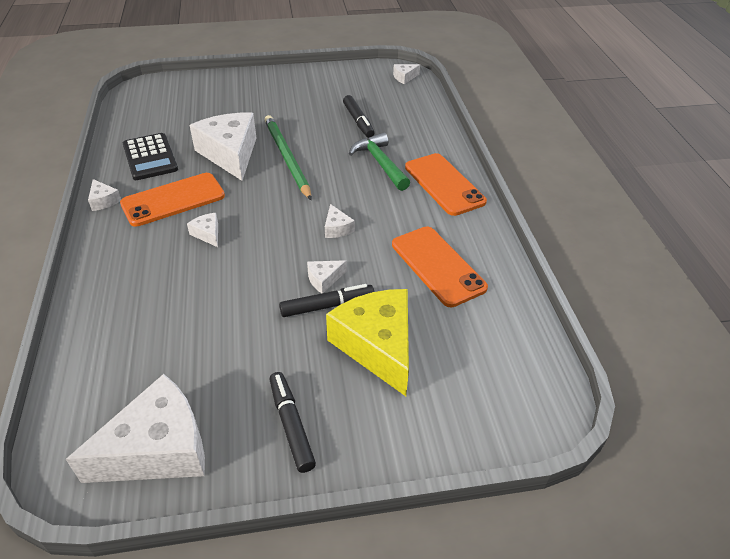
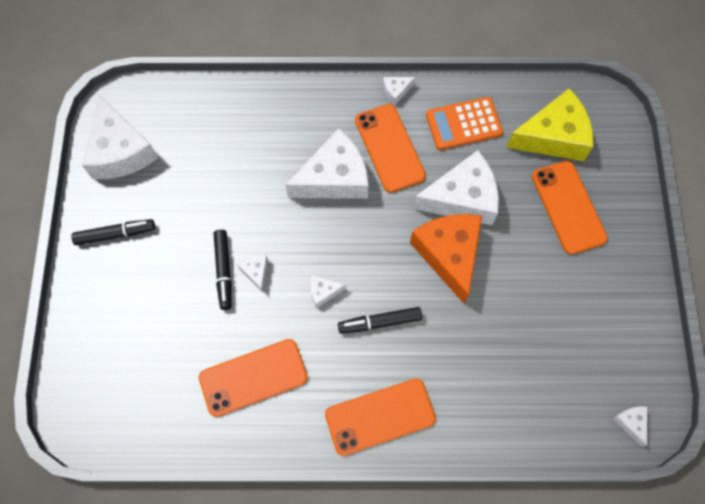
camera: 100 degrees right, 25 degrees up
black calculator [123,133,178,180] -> orange calculator [426,97,503,150]
white cheese [187,213,218,247] -> white cheese [286,128,368,199], size x2.36
green pencil [265,115,312,200] -> orange cheese [410,214,482,303]
yellow cheese [326,289,409,396] -> yellow cheese moved to [506,88,593,161]
black marker [343,95,375,138] -> black marker moved to [338,307,422,334]
green hammer [349,132,410,191] -> none
none -> orange phone [532,161,608,255]

